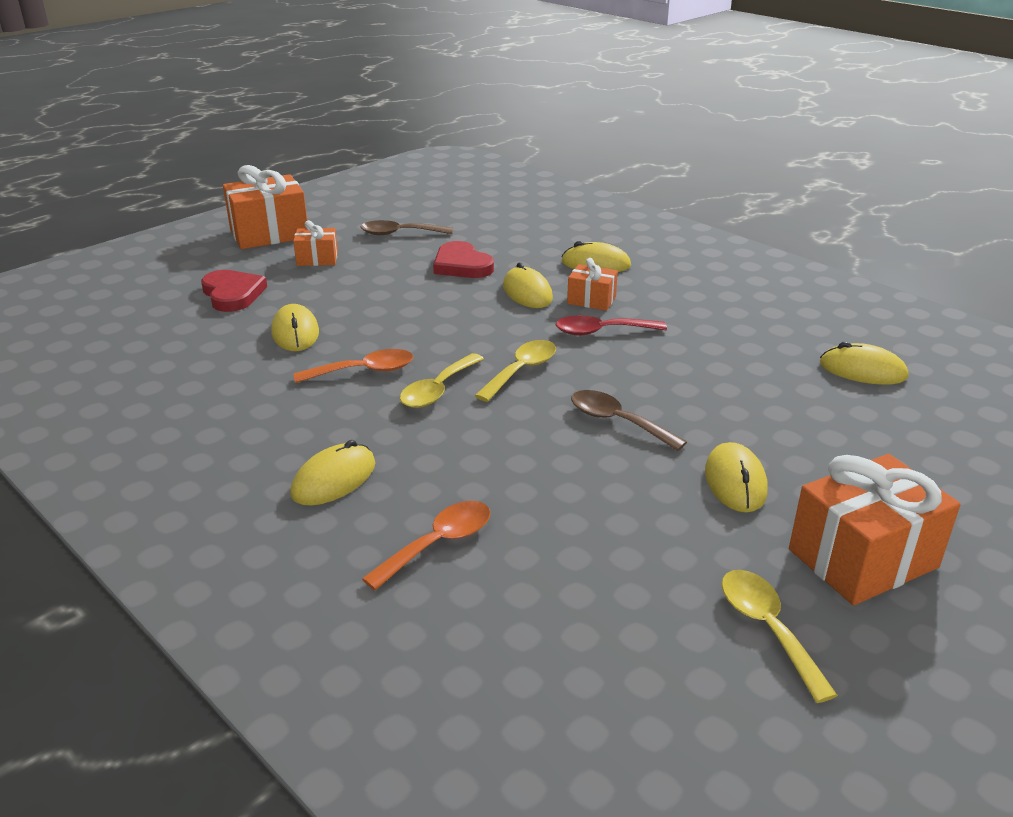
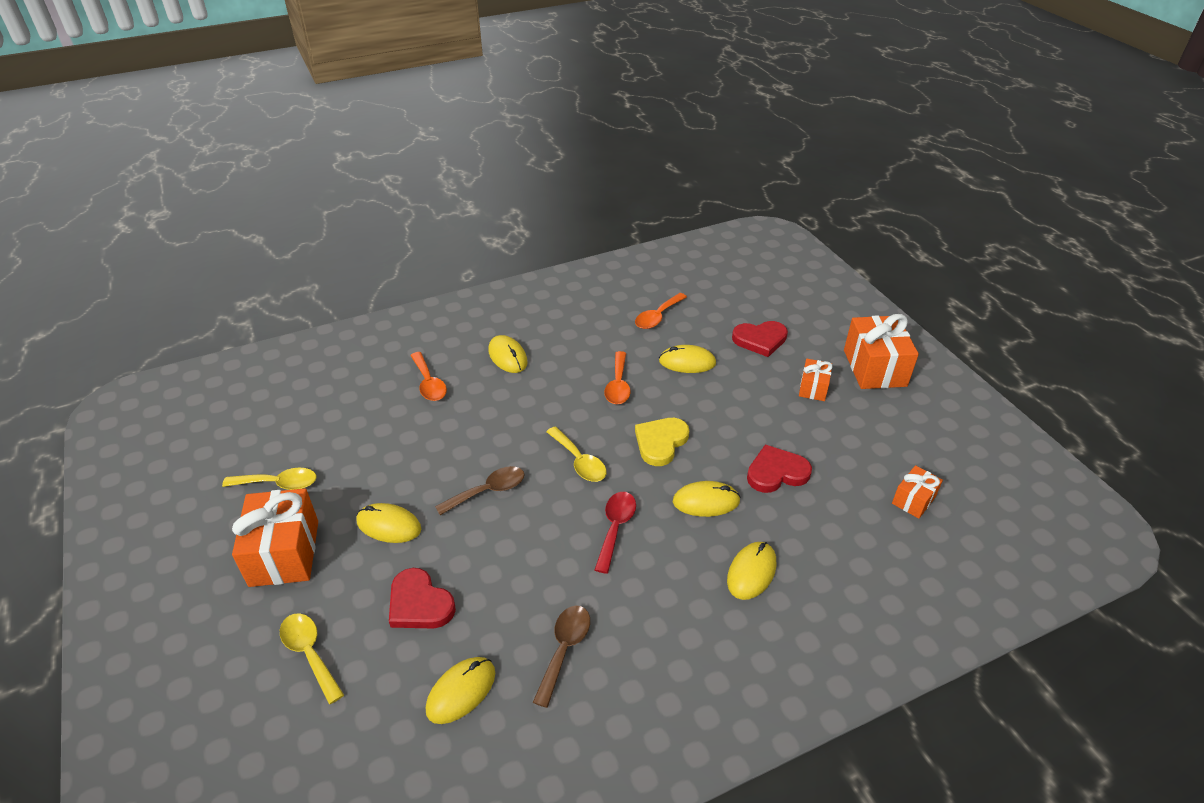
camera: 110 degrees right, 10 degrees up
brown spoon [360,220,453,235] -> brown spoon moved to [533,606,590,708]
yellow spoon [400,353,484,408] -> yellow spoon moved to [280,614,344,704]
orange gift [567,258,618,311] -> orange gift moved to [892,465,943,519]
none -> red heart [389,568,456,629]
none -> orange spoon [635,293,687,329]
none -> yellow heart [635,418,689,466]

